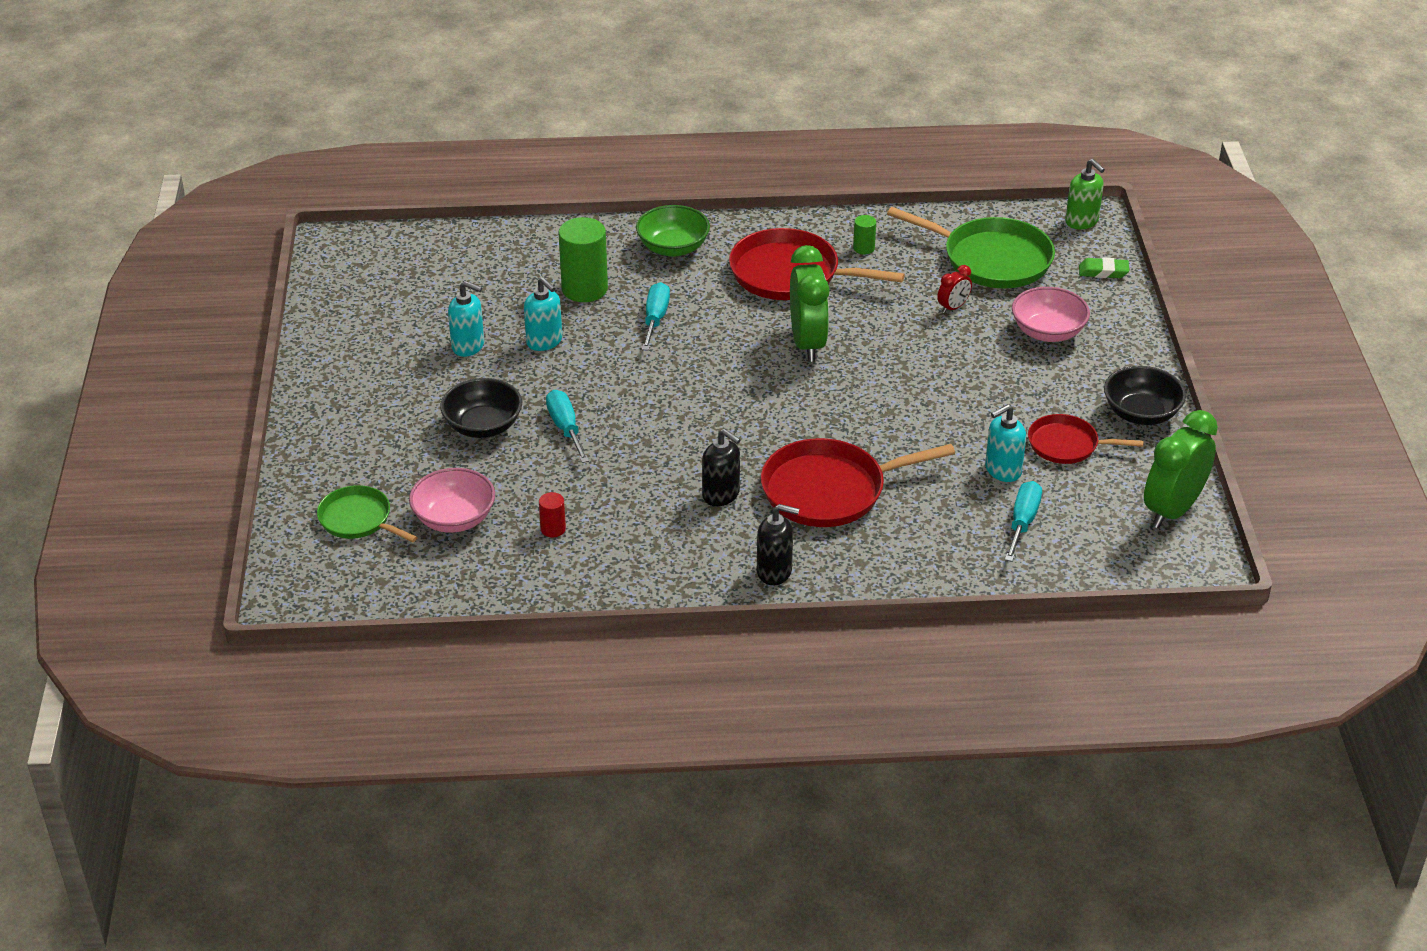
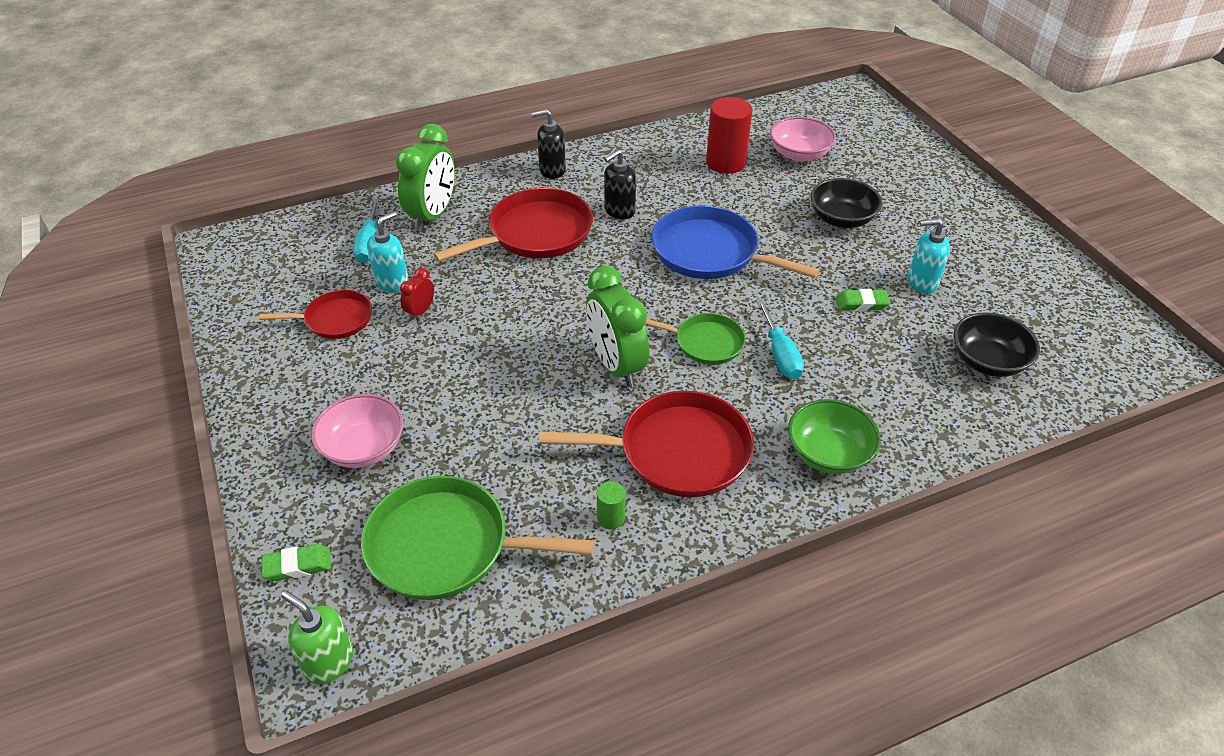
camera: 160 degrees right, 5 degrees up
green pan [317,485,418,542] -> green pan moved to [645,313,746,365]
turquoise soap dispenser [524,277,562,351] -> green eraser [835,289,890,311]
red cylinder [539,492,566,537] -> red cylinder [706,97,752,174], size x2.09
turquoise screwdriver [546,390,589,463] -> none
green cylinder [558,217,608,302] -> none
black soap dispenser [702,429,741,506] -> black soap dispenser turned 60 degrees counterclockwise [604,150,636,220]
red clock [937,265,972,314] -> red clock moved to [400,268,434,320]
black bowl [1104,366,1186,425] -> black bowl moved to [953,312,1040,377]
green clock [1144,410,1218,528] -> green clock moved to [396,124,455,231]
none -> blue pan [652,206,820,279]

